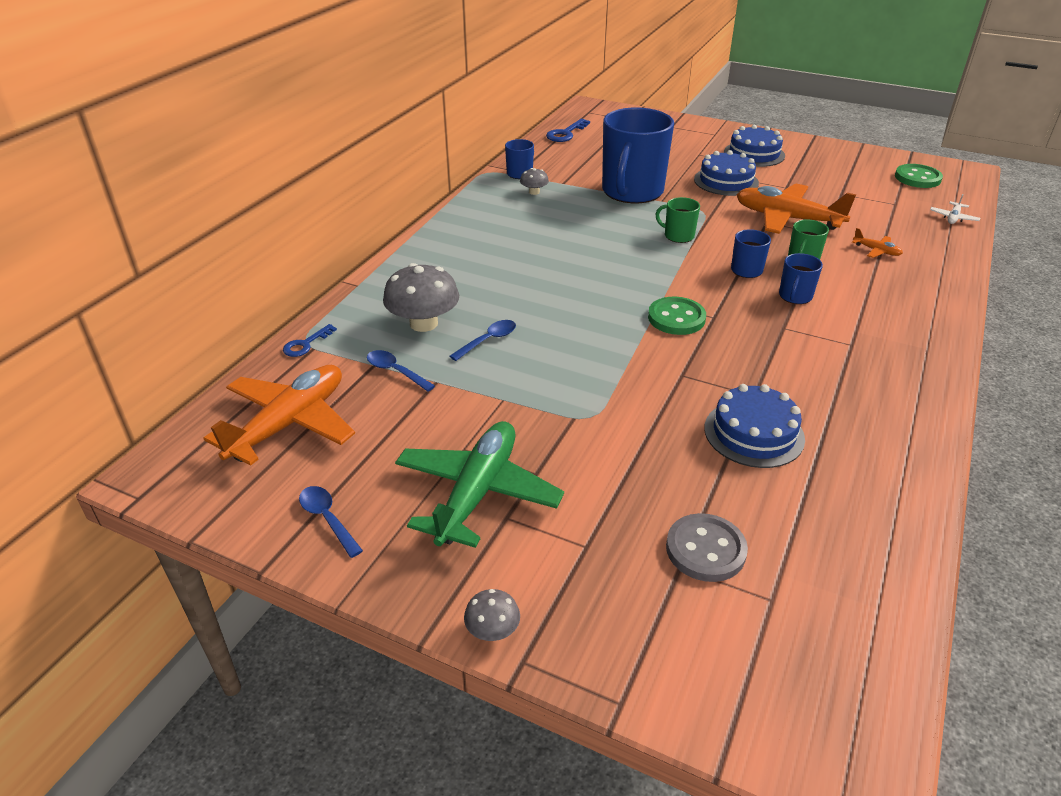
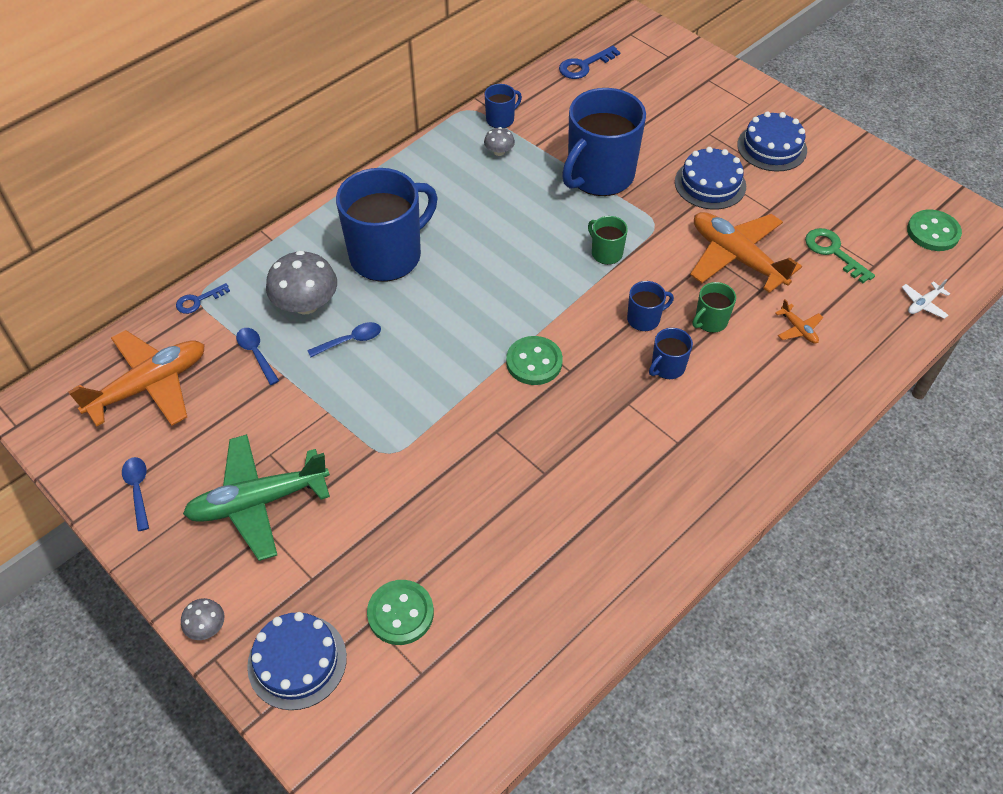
camera: 20 degrees right, 15 degrees up
green plane [395,421,564,548] -> green plane turned 150 degrees counterclockwise [183,434,330,561]
grey button [666,513,748,582] -> green button [367,580,434,645]
blue cake [704,384,805,468] -> blue cake moved to [247,612,347,710]
none -> blue mug [336,168,437,282]
none -> green key [805,228,875,283]

